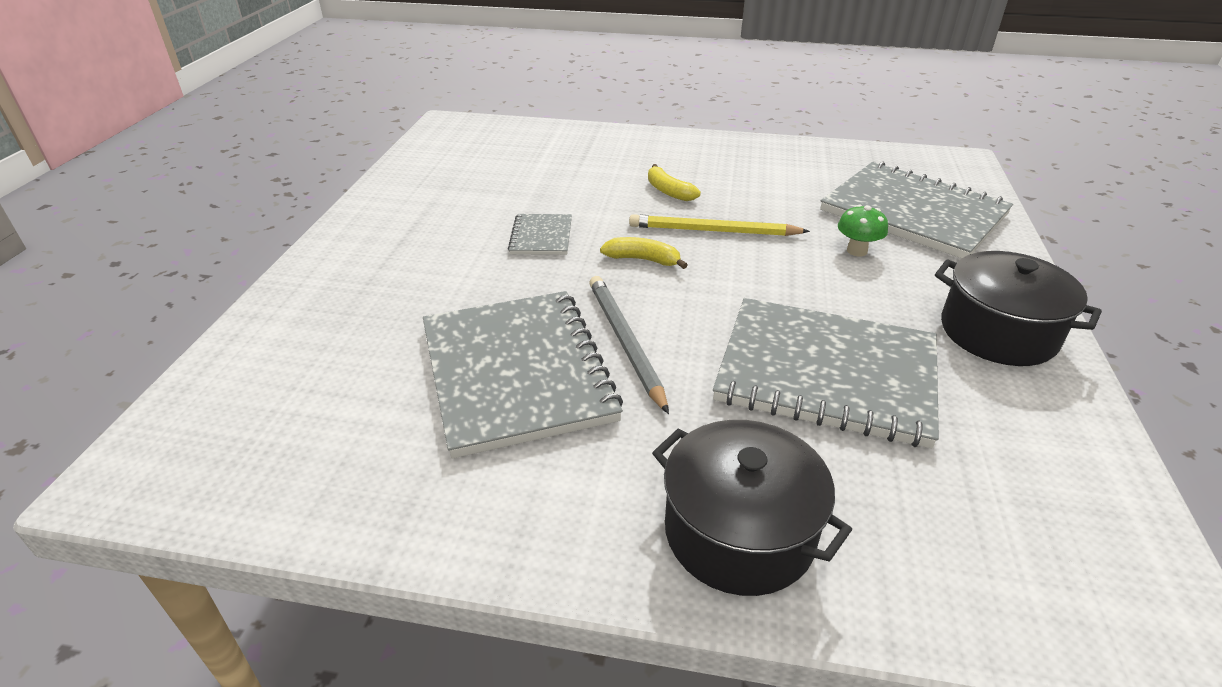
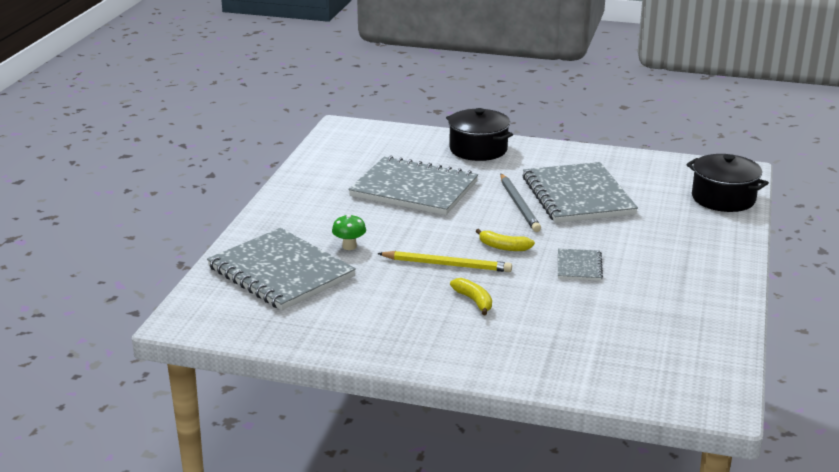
camera: 175 degrees left, 10 degrees down
black pot [935,251,1102,366] -> black pot moved to [686,154,769,212]

